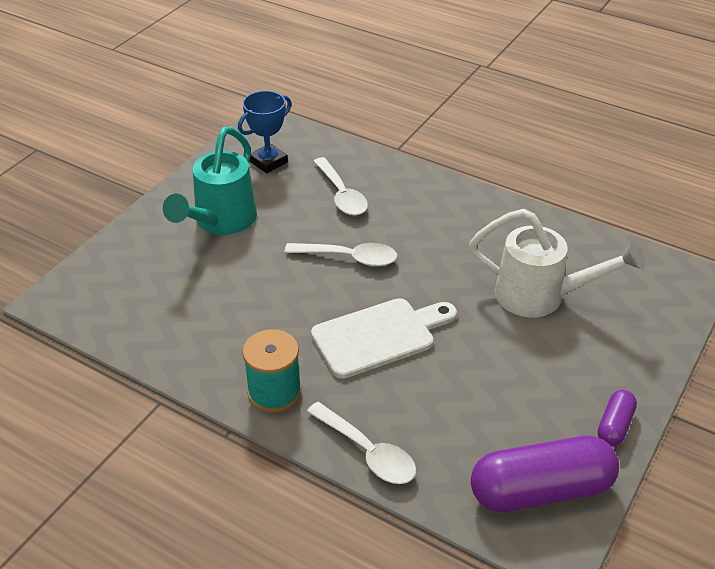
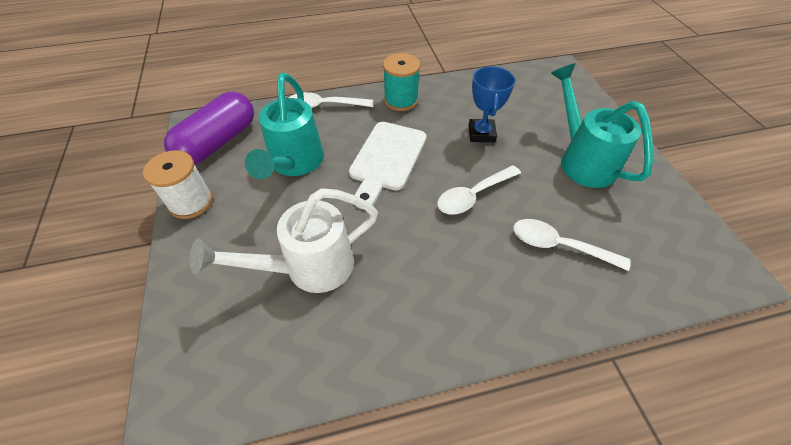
camera: 135 degrees right, 10 degrees up
blue trophy [238,91,291,173] -> blue trophy moved to [468,66,515,142]
purple capsule [598,390,637,446] -> white spool [143,150,213,219]
none -> turquoise watering can [245,73,324,179]

